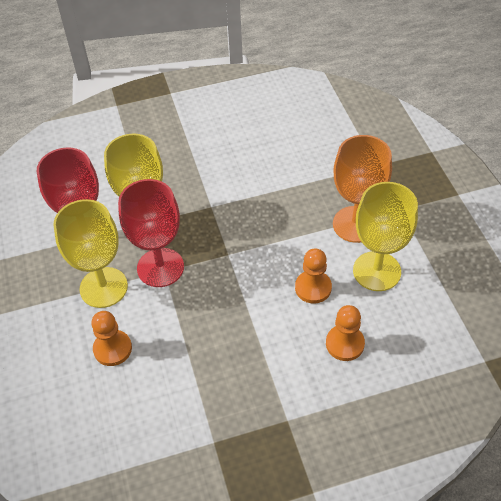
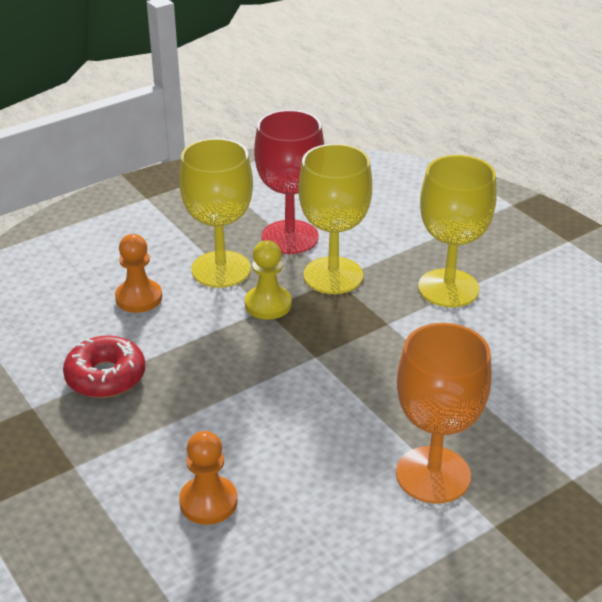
camera: 70 degrees right, 15 degrees down
red goblet [118,179,184,287] -> yellow pawn [245,240,292,320]
orange pawn [295,249,332,303] -> none
yellow goblet [353,182,418,291] -> yellow goblet moved to [418,155,497,307]
none -> red donut [63,335,145,398]

